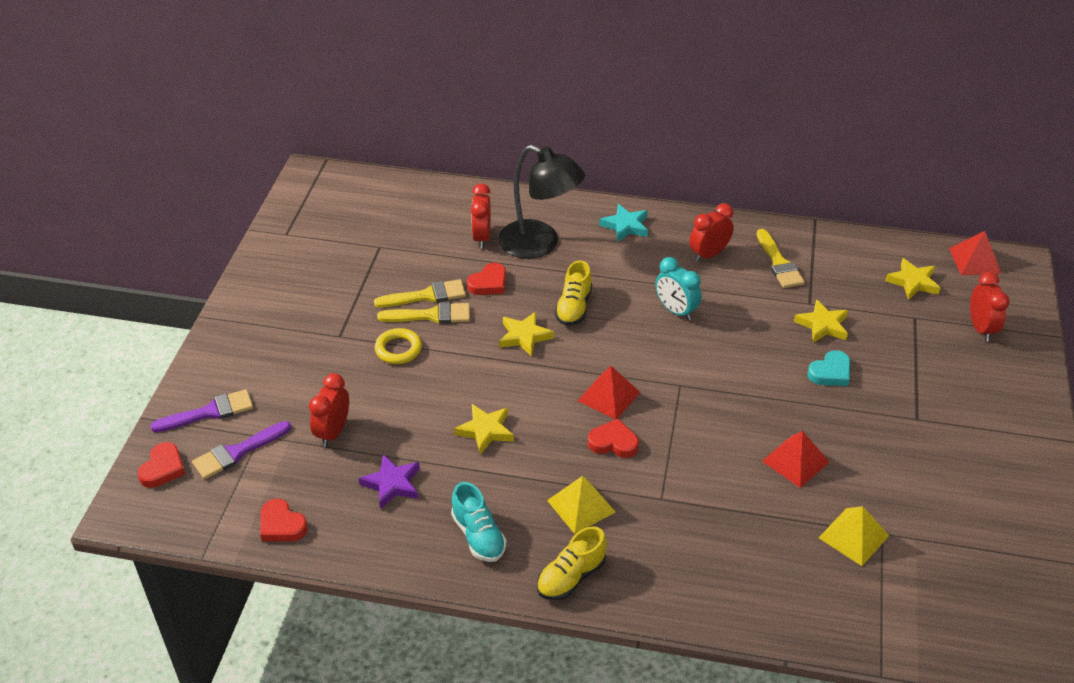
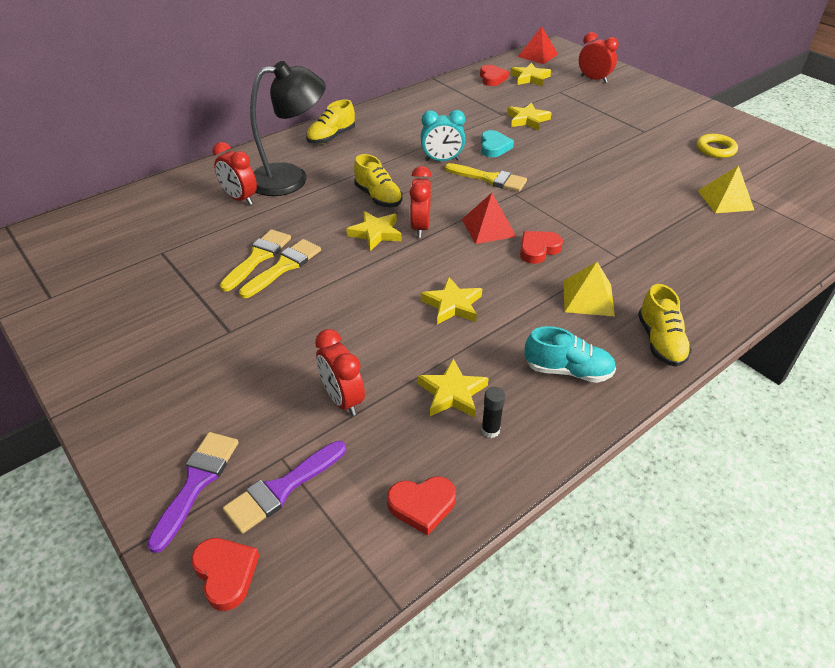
camera: 50 degrees left, 0 degrees up
purple brush [192,421,291,479] -> purple brush turned 45 degrees clockwise [223,441,346,534]
purple star [359,454,420,509] -> yellow star [418,359,489,418]
yellow ring [375,328,422,364] -> yellow ring moved to [697,134,738,158]
red heart [467,263,506,295] -> red heart moved to [480,65,509,86]
turquoise star [599,204,648,242] -> yellow shoe [306,100,355,144]
red clock [689,203,734,262] -> red clock moved to [410,166,432,238]
yellow brush [757,229,805,288] -> yellow brush moved to [445,163,527,192]
red pyramid [762,431,829,488] -> none
turquoise heart [807,350,850,386] -> turquoise heart moved to [481,130,514,157]
none -> black glue stick [481,387,505,438]

